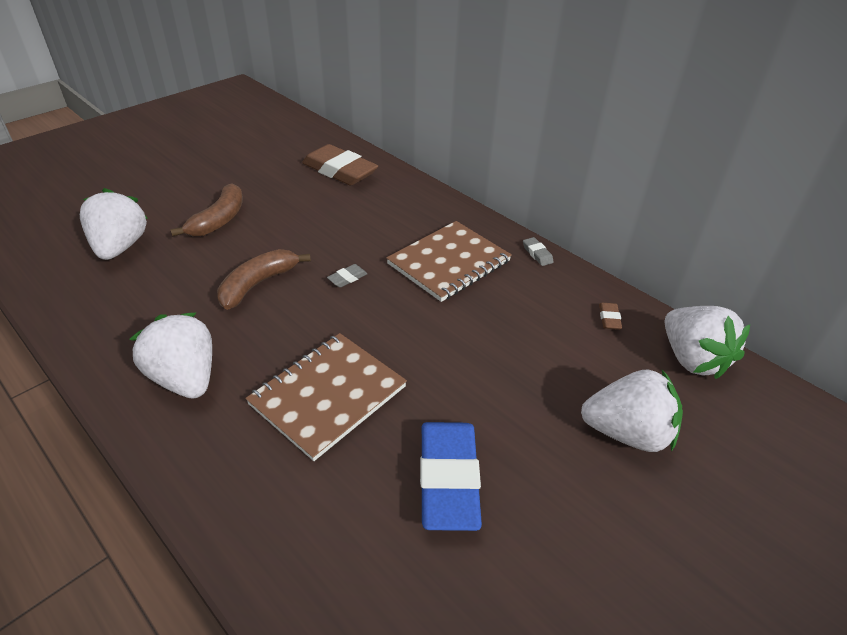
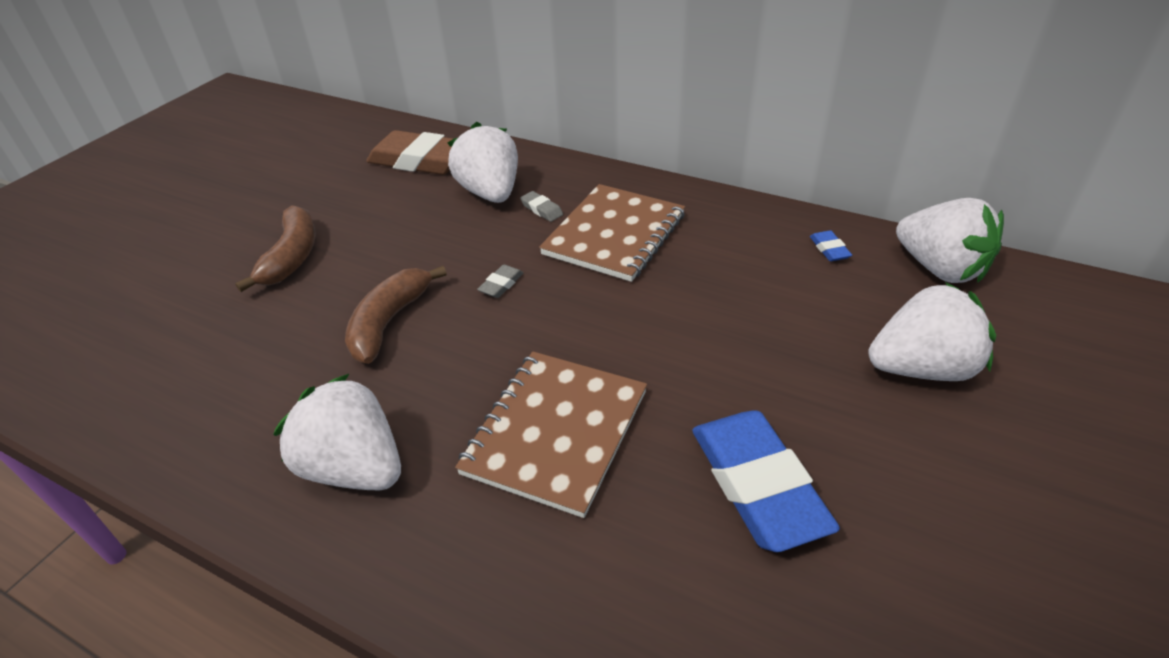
camera: 15 degrees left, 0 degrees up
white strawberry [80,188,148,260] -> white strawberry moved to [448,121,518,203]
grey eraser [523,237,554,266] -> grey eraser moved to [520,191,563,222]
brown eraser [599,303,622,330] -> blue eraser [810,230,852,261]

